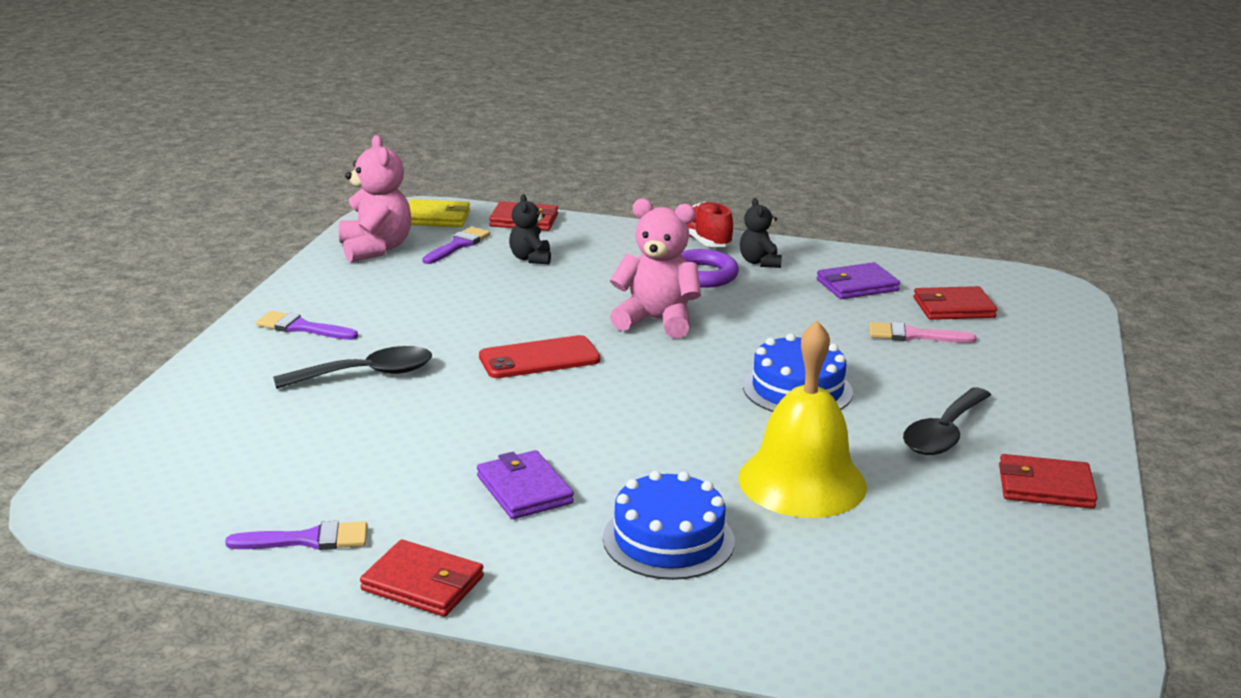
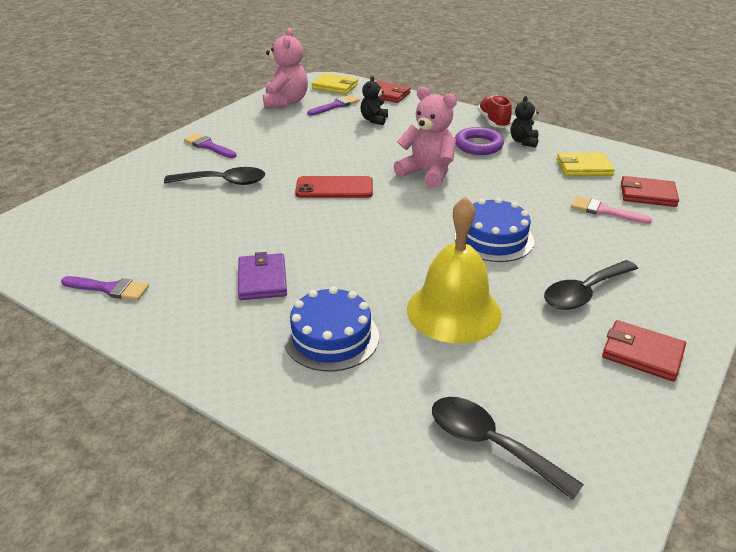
camera: 20 degrees right, 10 degrees up
red wallet [360,540,484,617] -> none
purple wallet [817,262,900,299] -> yellow wallet [557,152,615,176]
none -> black spoon [432,397,584,500]

